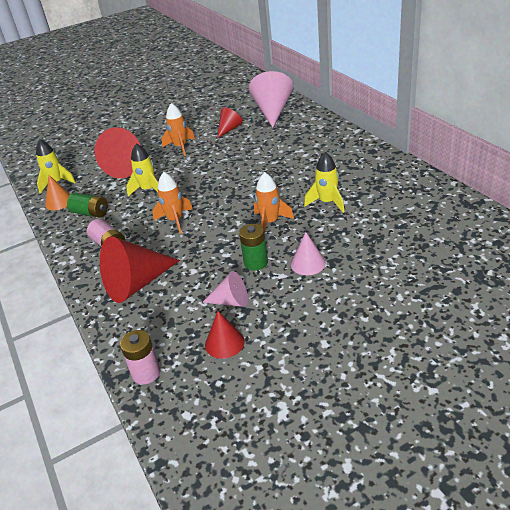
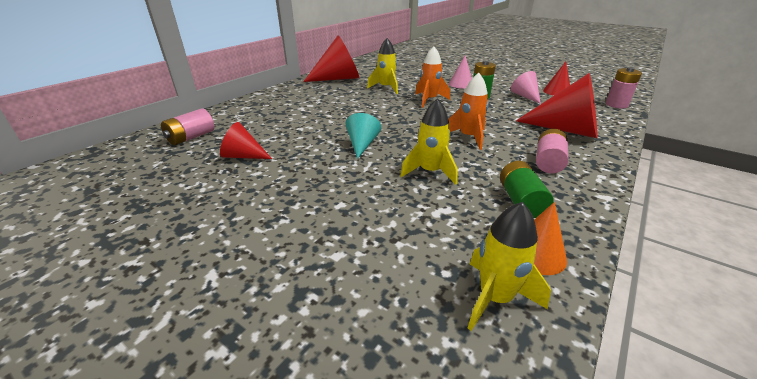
camera: 120 degrees left, 5 degrees down
red cone [95,127,141,178] -> red cone moved to [303,35,360,82]
orange rocket [162,103,195,156] -> none
pink cone [249,71,293,128] -> pink battery [161,108,215,145]
none -> turquoise cone [346,113,381,159]

